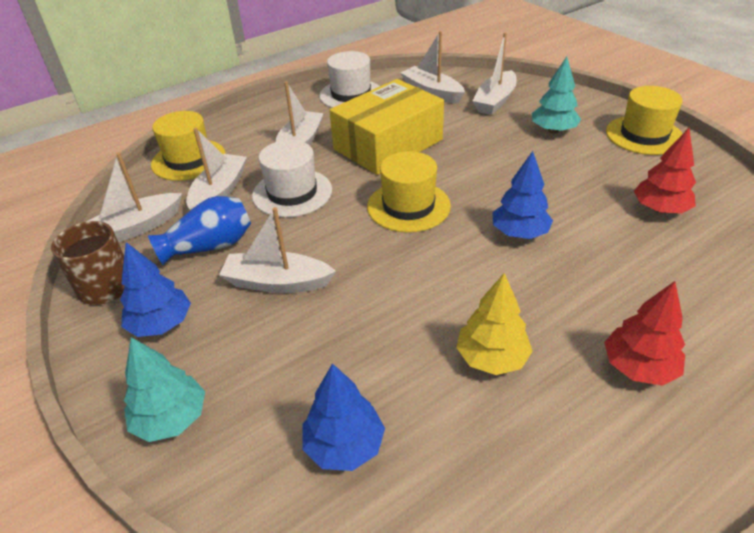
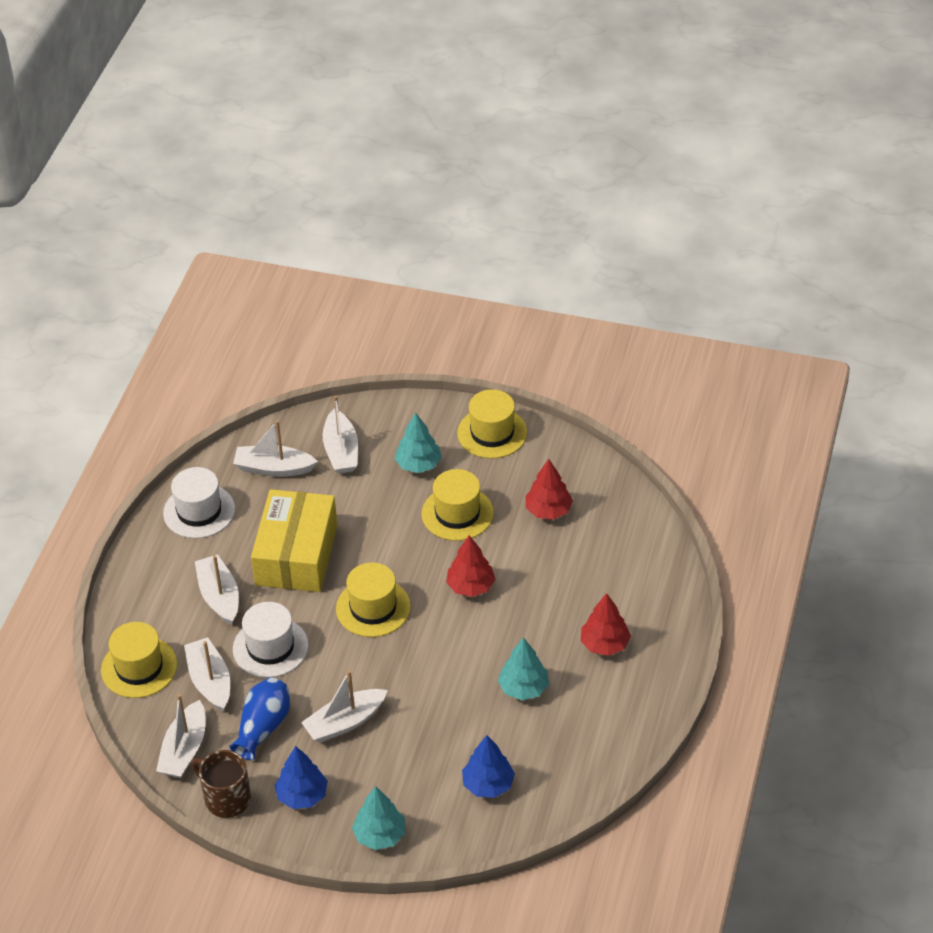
camera: 40 degrees left, 5 degrees up
yellow tree [456,273,533,375] -> turquoise tree [498,637,549,700]
blue tree [492,151,553,239] -> red tree [446,535,496,597]
none -> yellow hat [422,469,494,541]

